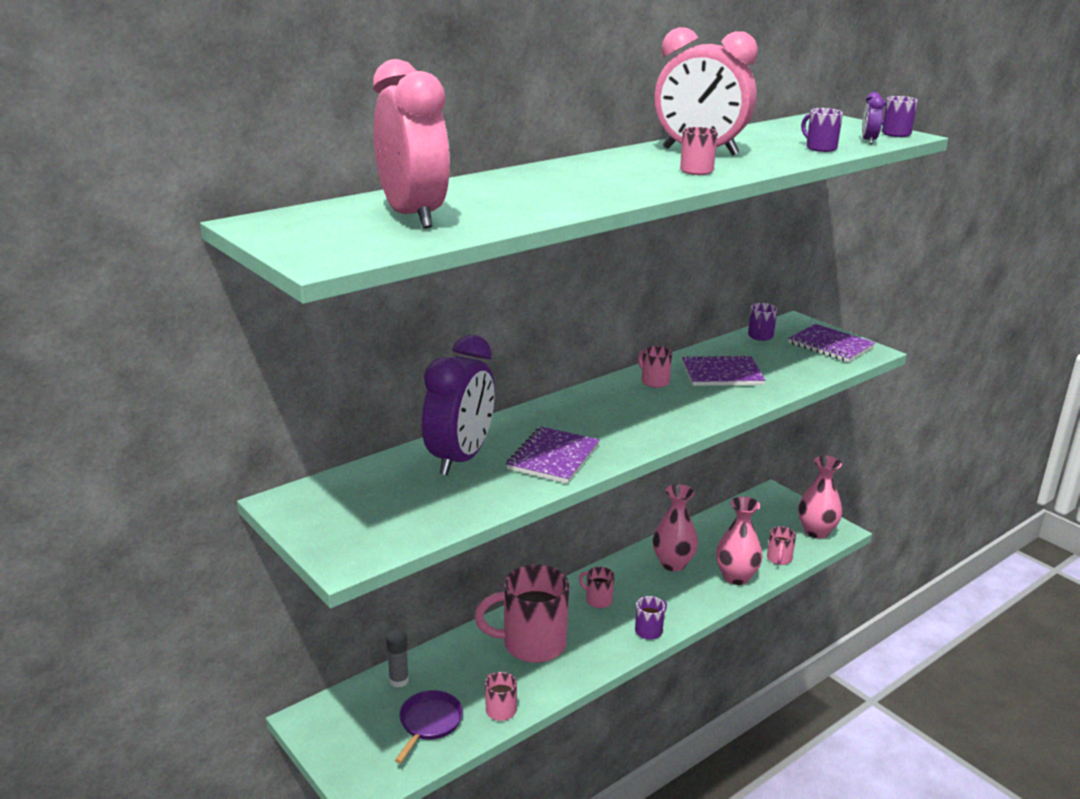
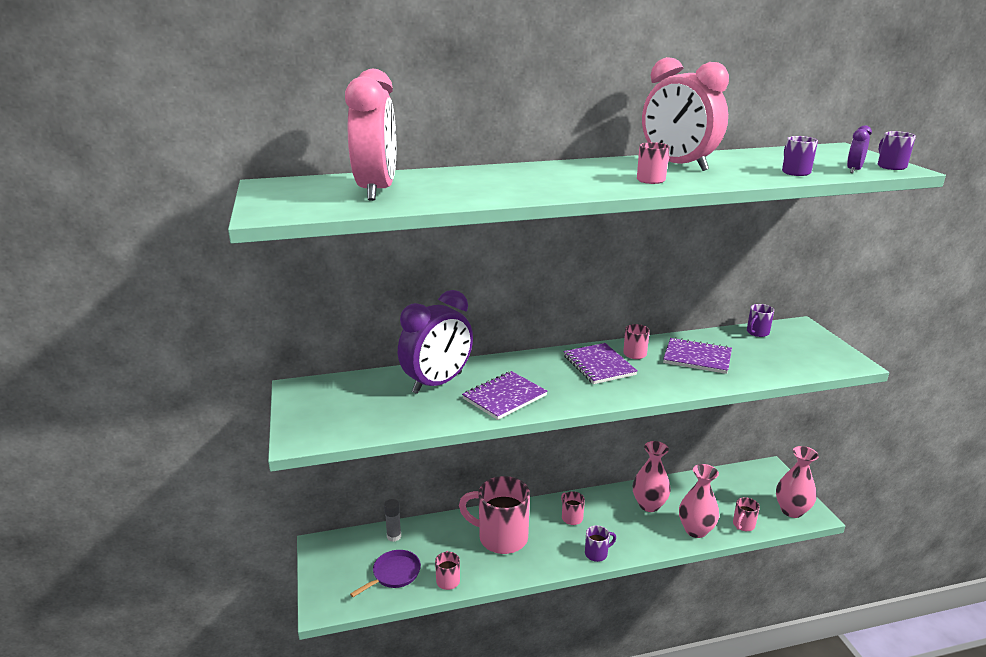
camera: 25 degrees right, 0 degrees up
purple notebook [788,324,875,362] -> purple notebook moved to [564,343,637,384]

